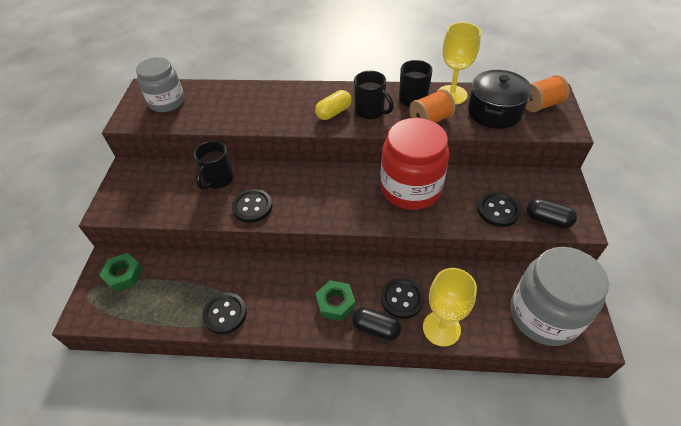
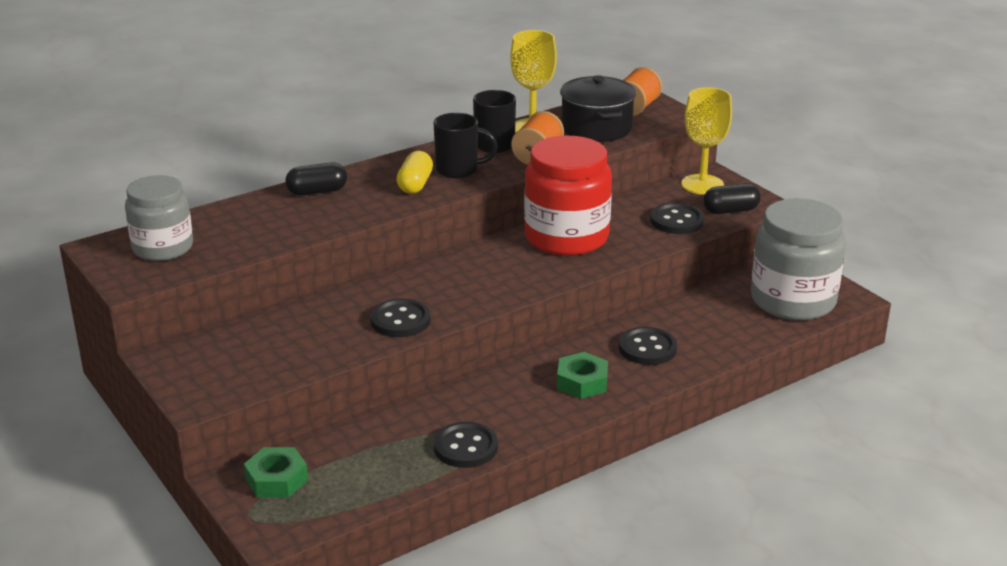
camera: 40 degrees left, 20 degrees down
black mug [193,141,234,190] -> none
black capsule [352,307,401,340] -> black capsule moved to [285,162,347,196]
yellow goblet [423,268,477,347] -> yellow goblet moved to [681,87,732,195]

